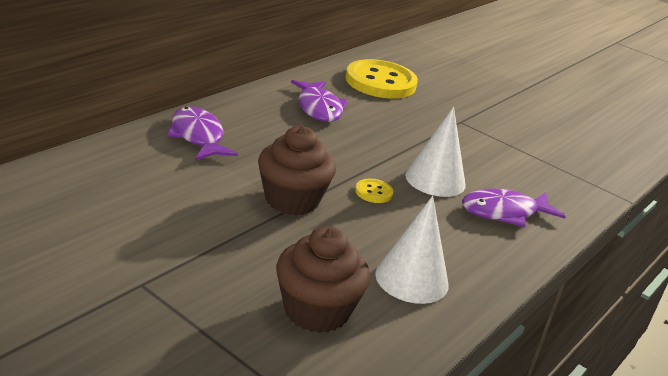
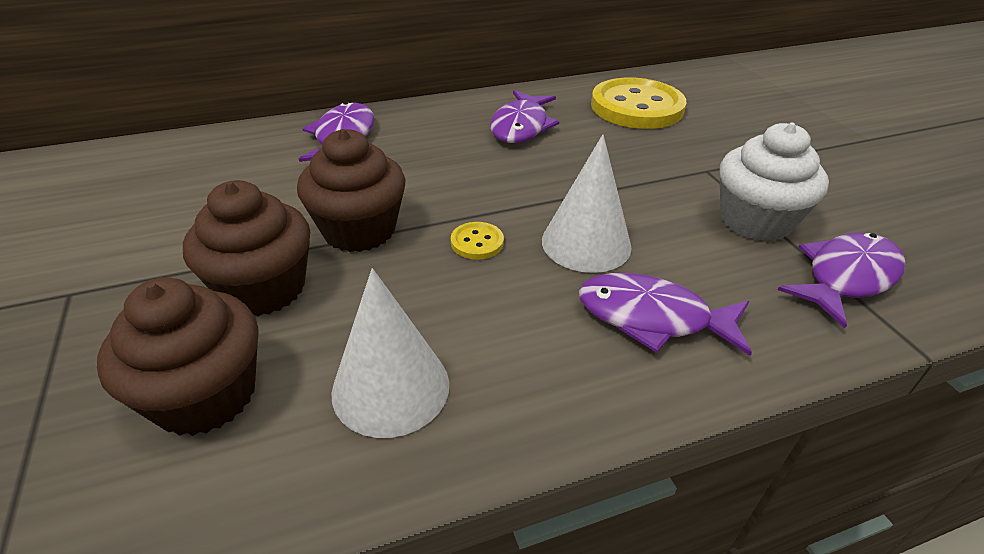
camera: 35 degrees right, 10 degrees up
none -> brown cupcake [183,180,310,316]
none -> white cupcake [720,123,829,242]
none -> purple fish [778,232,905,328]

